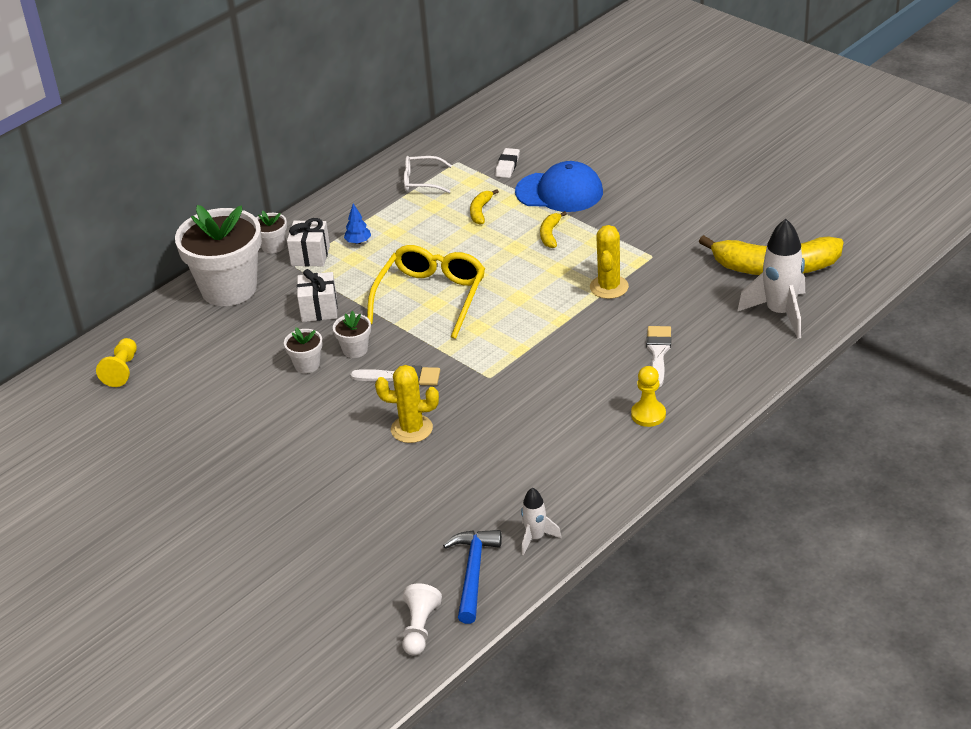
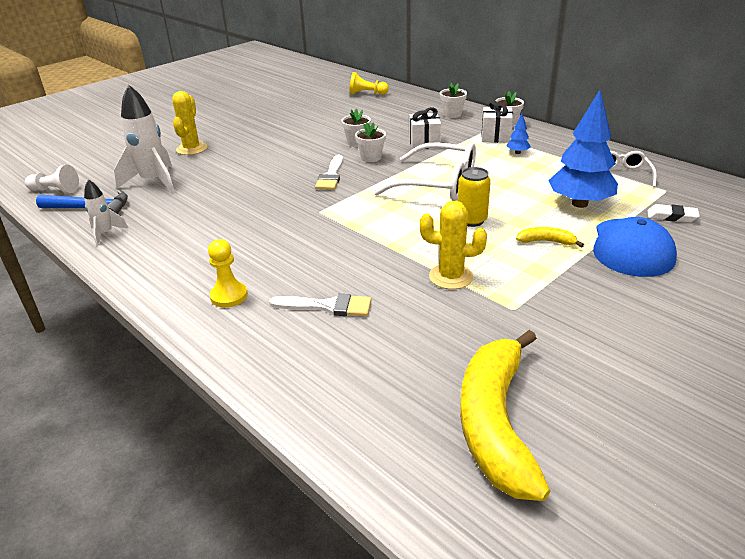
camera: 90 degrees right, 5 degrees down
white flower pot [175,205,262,306] -> white flower pot [440,83,467,118], size x0.43
yellow glasses [367,245,485,339] -> white glasses [374,142,476,201]
yellow cactus [375,365,439,443] -> yellow cactus moved to [173,91,207,155]
yellow banana [470,189,499,225] -> blue tree [548,90,618,208]
white rocket [737,219,805,339] -> white rocket moved to [114,85,175,193]
none -> yellow can [458,167,491,227]

